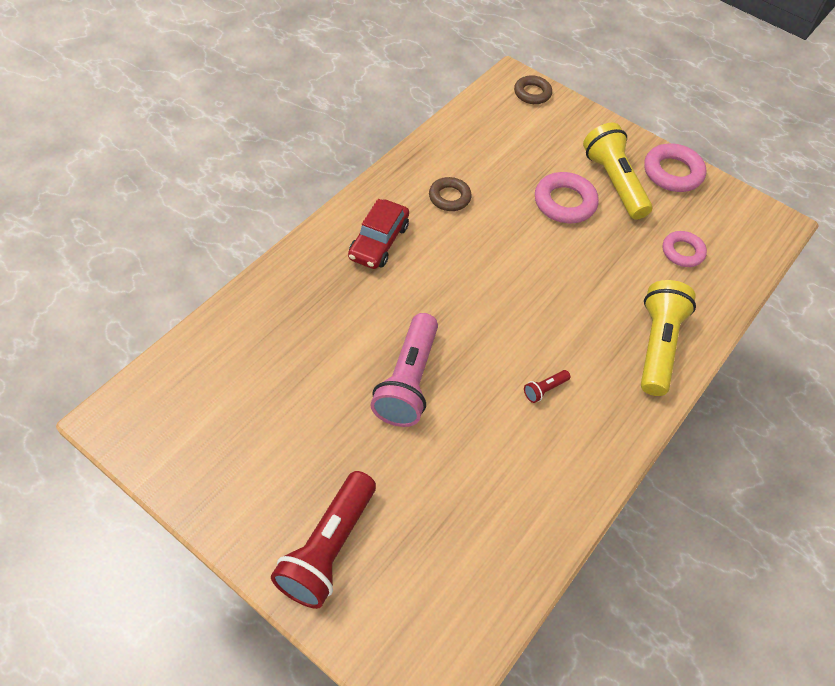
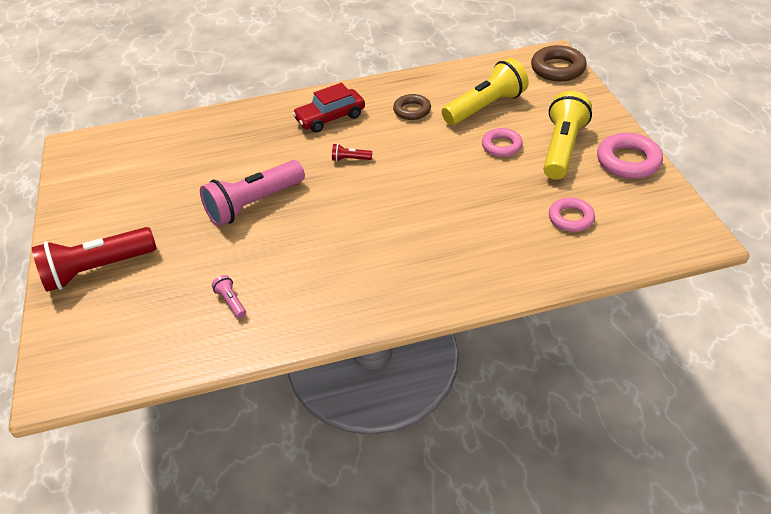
camera: 45 degrees right, 10 degrees down
brown ring [514,75,552,104] -> brown ring [531,45,587,81], size x1.51
red flashlight [524,370,570,403] -> red flashlight moved to [332,144,372,161]
pink ring [535,172,599,223] -> pink ring [482,128,523,157], size x0.66
yellow flashlight [641,280,696,396] -> yellow flashlight moved to [442,58,529,125]
none -> pink flashlight [212,275,246,319]

